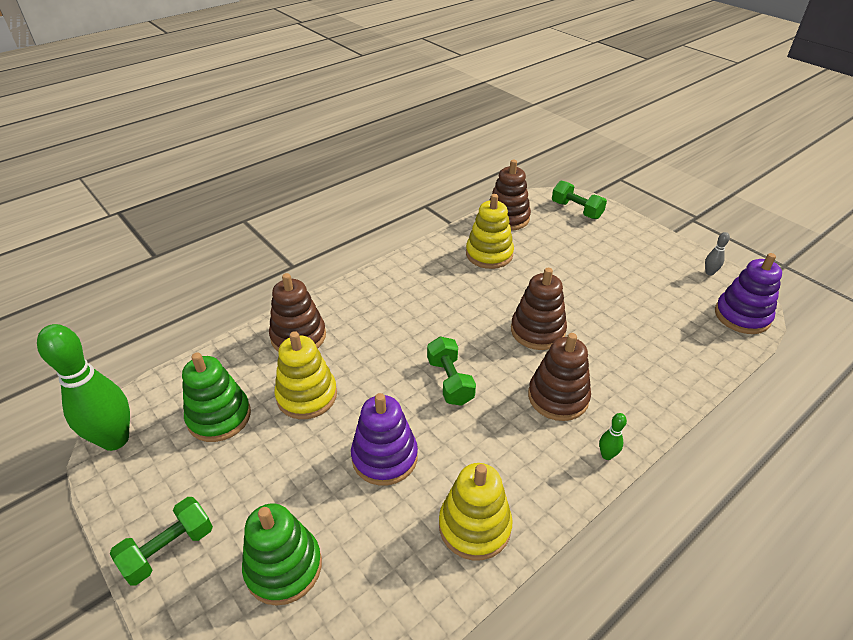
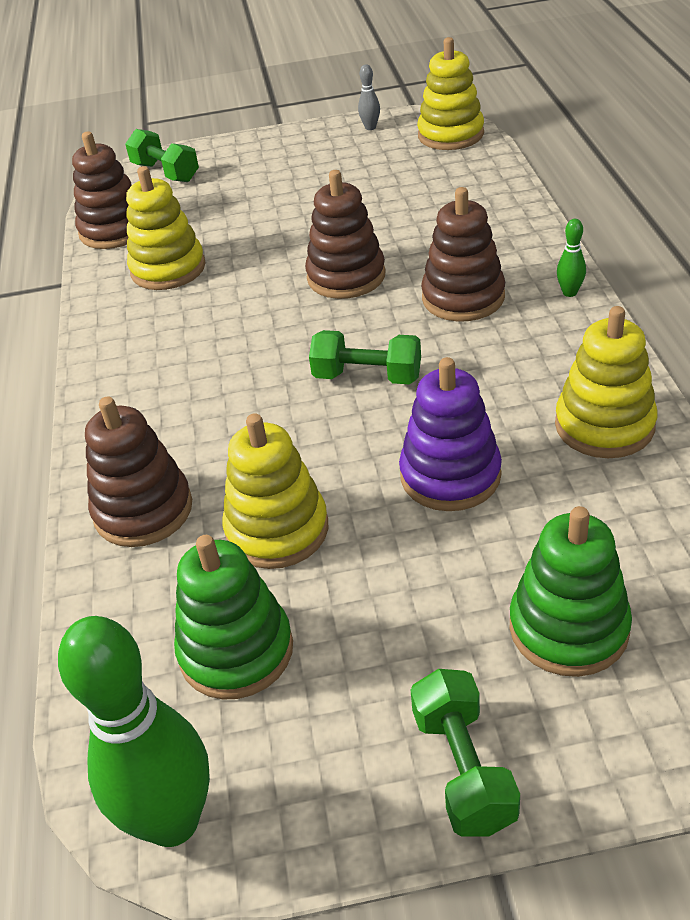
camera: 55 degrees left, 0 degrees up
green dumbbell [552,180,607,219] -> green dumbbell turned 60 degrees clockwise [125,129,199,182]
purple stacking toy [715,253,782,334] -> yellow stacking toy [417,37,484,150]

